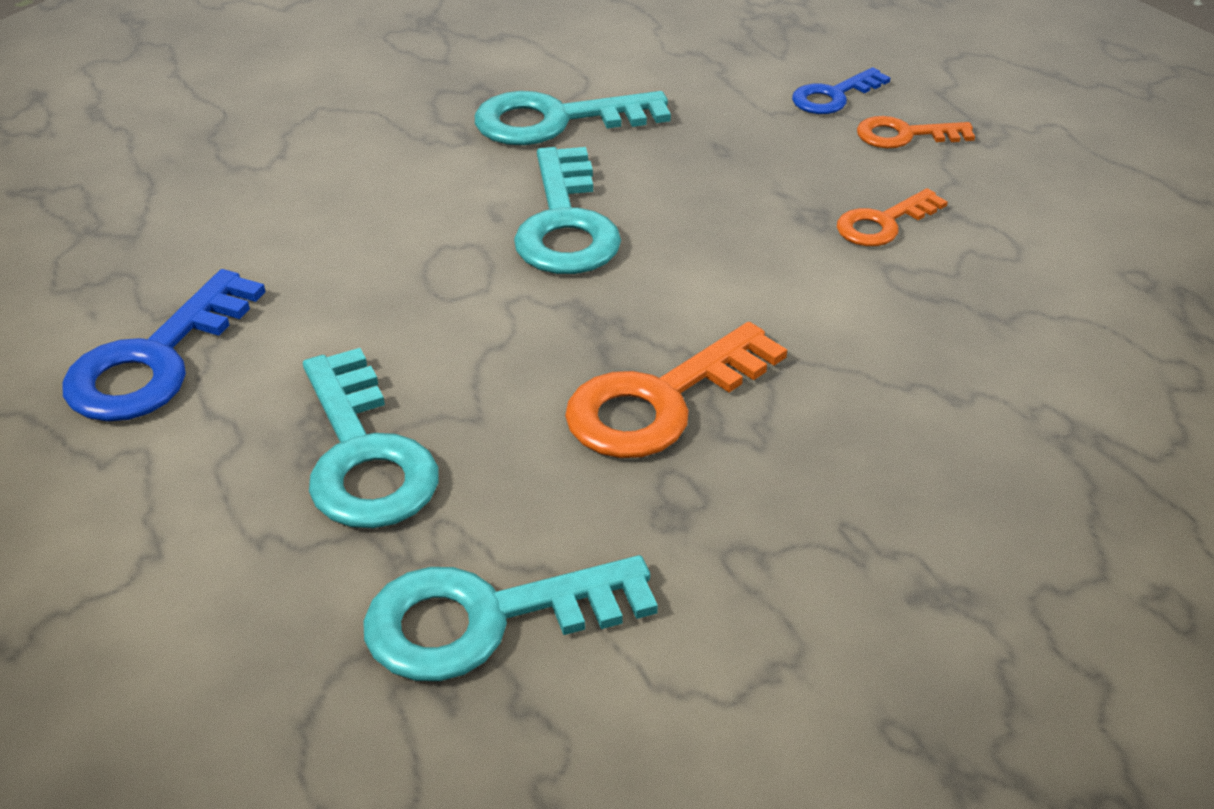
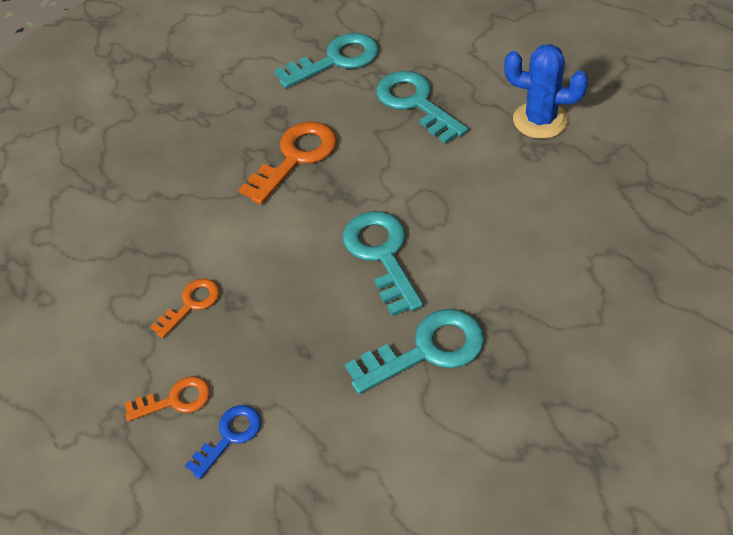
camera: 170 degrees right, 10 degrees up
blue key [62,269,265,422] -> blue cactus [504,44,589,139]

